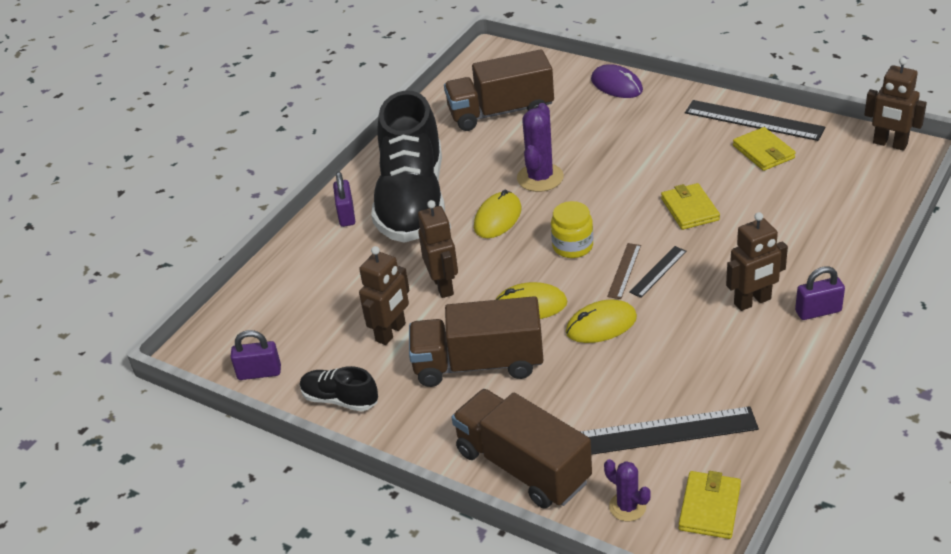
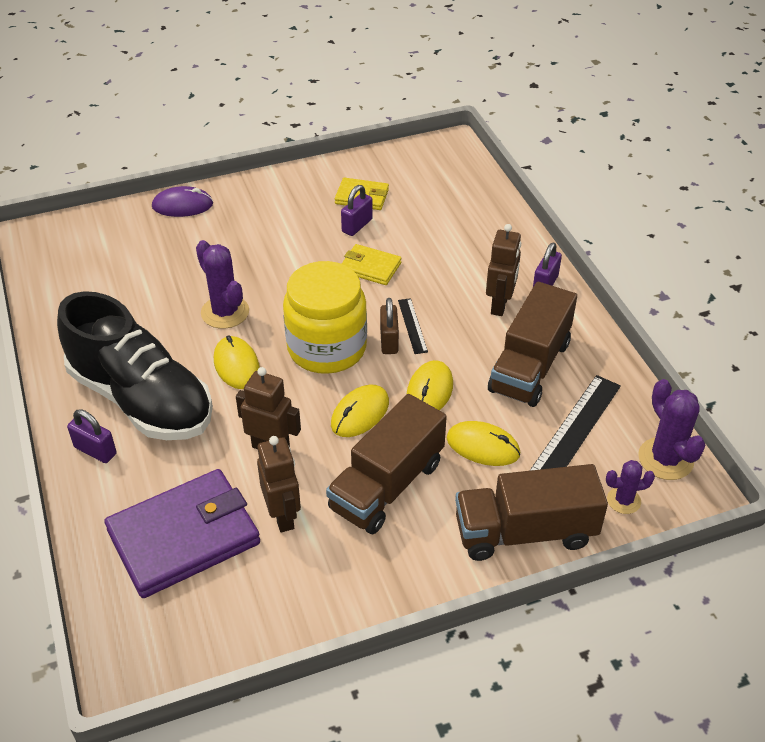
camera: 55 degrees left, 5 degrees up
purple padlock [231,330,281,380] -> purple padlock moved to [341,185,373,236]
black shoe [300,366,378,412] -> none
brown truck [444,49,554,131] -> brown truck moved to [488,282,577,407]
yellow jar [551,201,593,258] -> yellow jar [283,261,367,374], size x1.95
brown ruler [607,243,641,299] -> brown padlock [380,298,399,354]
yellow wallet [679,471,741,539] -> purple cactus [638,379,705,480]
black ruler [685,100,825,141] -> none
brown robot [864,57,927,151] -> none
none -> purple wallet [104,469,260,598]
none -> yellow mouse [447,421,520,466]

